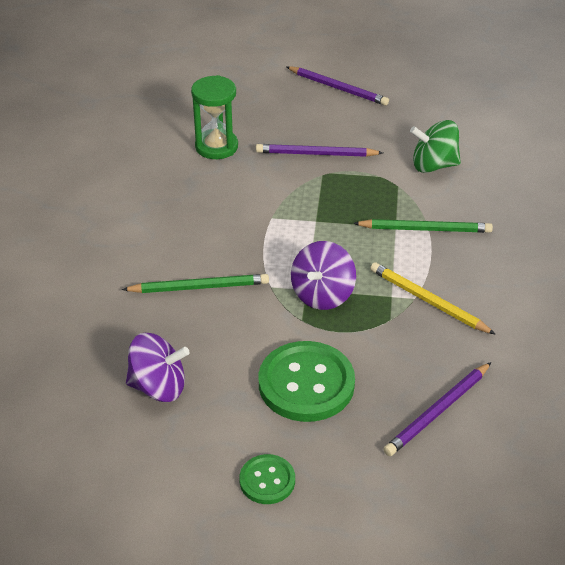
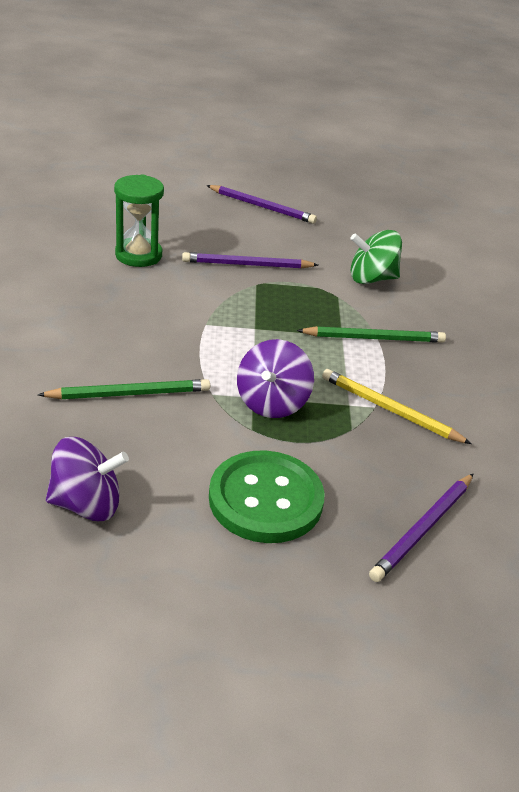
camera: 10 degrees left, 5 degrees down
green button [239,454,295,504] -> none

